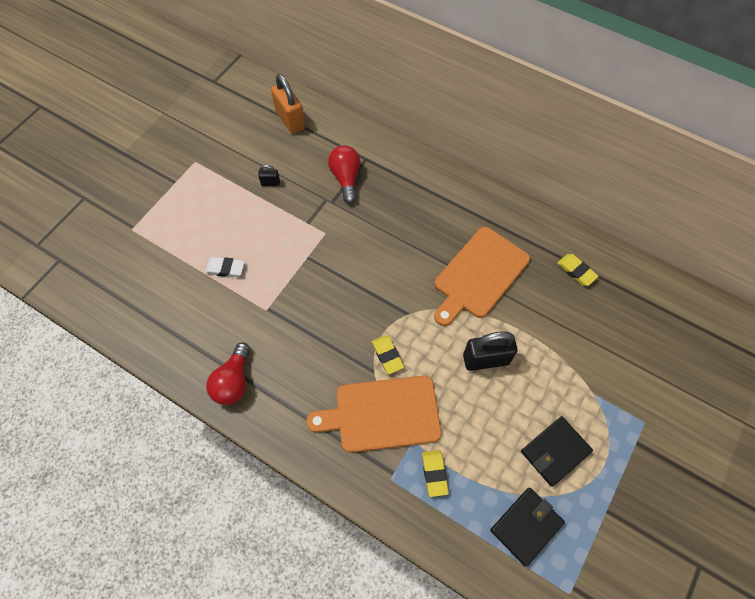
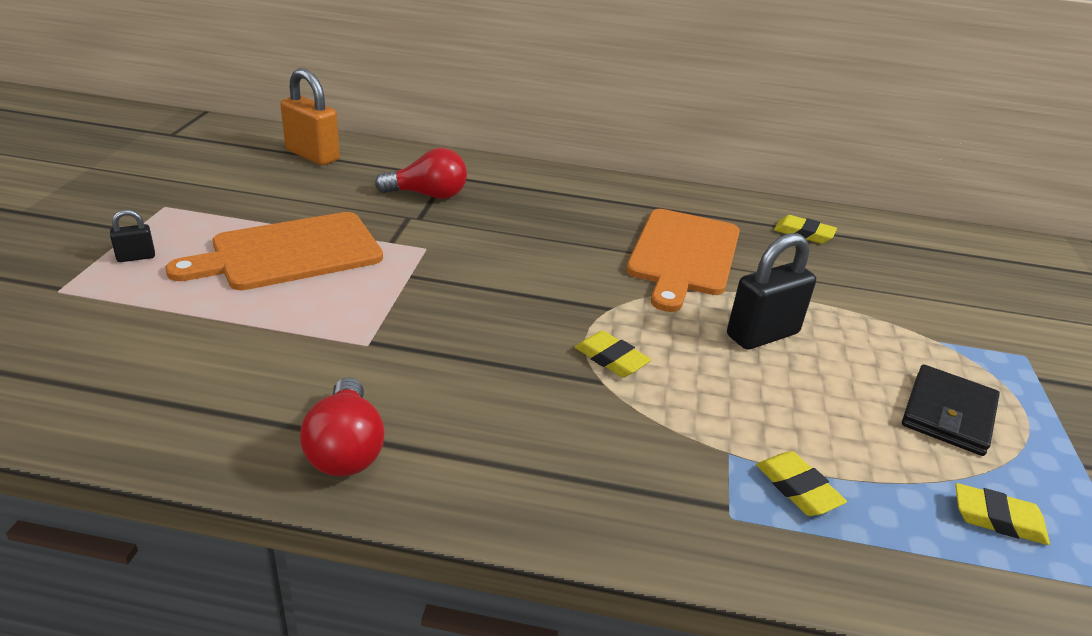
camera: 25 degrees left, 30 degrees down
white eraser [205,257,245,277] -> none
black padlock [258,165,280,186] -> black padlock moved to [110,210,155,262]
orange cutting board [306,375,441,453] -> orange cutting board moved to [166,212,383,290]
red light bulb [328,145,360,203] -> red light bulb turned 120 degrees clockwise [375,148,467,199]
black wallet [490,488,565,567] -> yellow eraser [955,483,1050,545]

